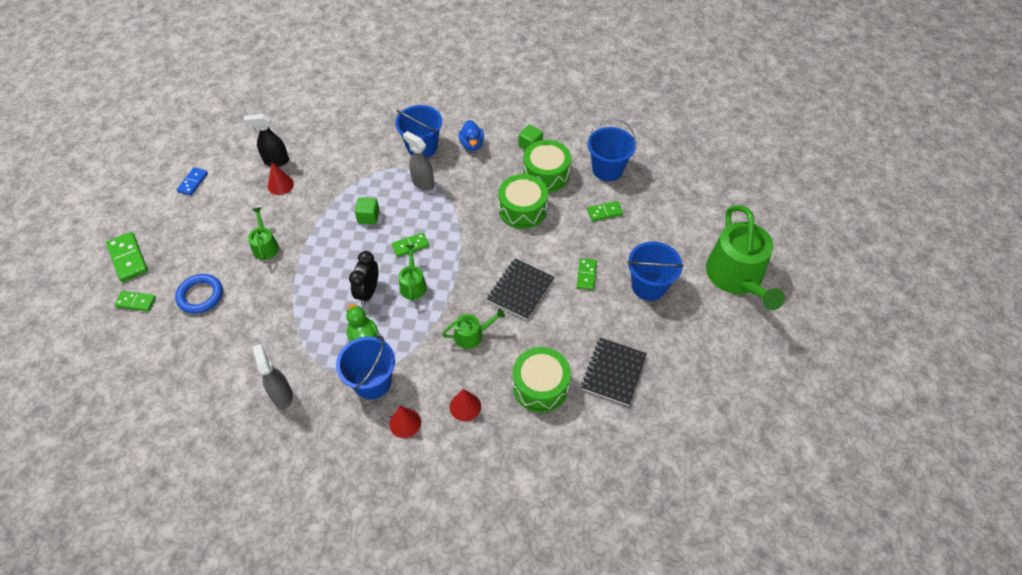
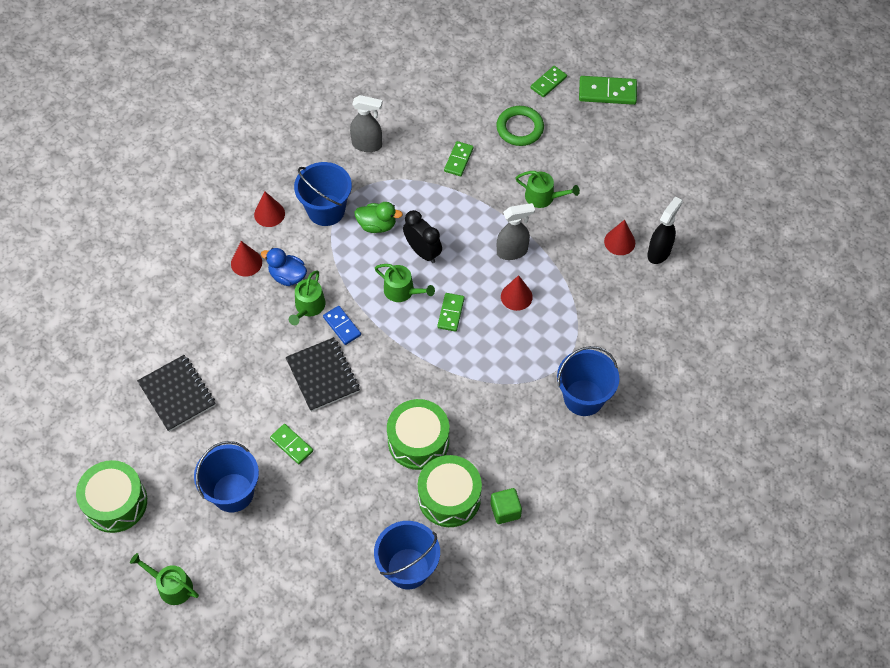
camera: 125 degrees right, 5 degrees up
blue ring [175,274,223,314] -> green ring [496,106,544,146]
blue domino [177,167,208,196] -> blue domino moved to [323,306,361,345]
green cube [355,197,380,225] -> red cone [501,275,533,311]
grey spray bottle [403,131,434,191] -> grey spray bottle moved to [497,203,535,260]
blue duck [459,120,484,151] -> blue duck moved to [261,248,307,286]
green drum [513,347,571,413] -> green drum moved to [76,460,147,533]
green domino [587,201,623,221] -> green domino moved to [444,141,474,176]
green watering can [706,205,785,310] -> green watering can [130,553,199,605], size x0.47

